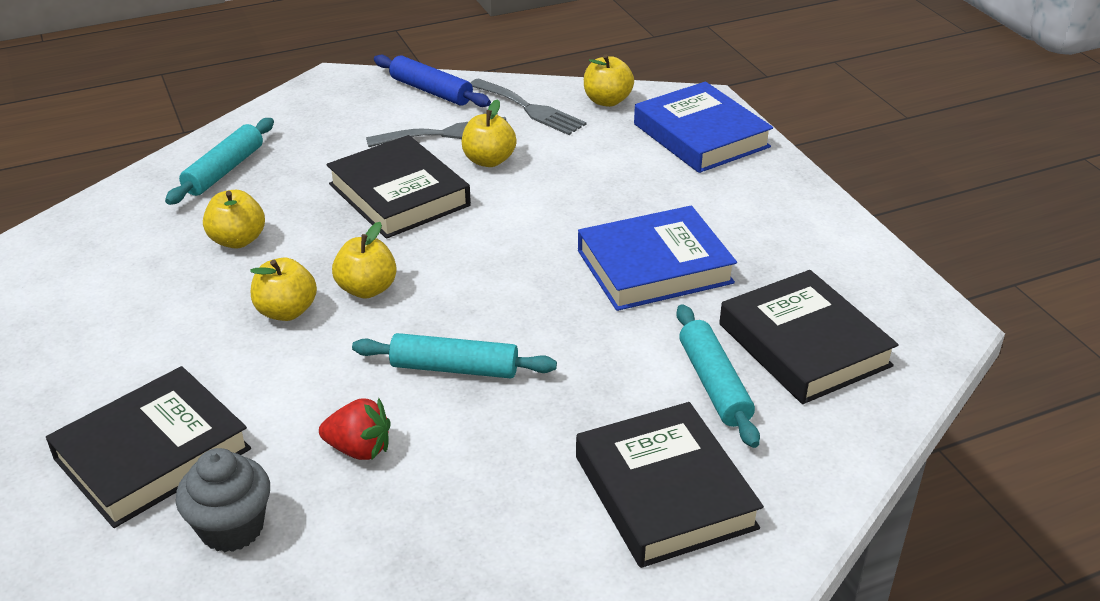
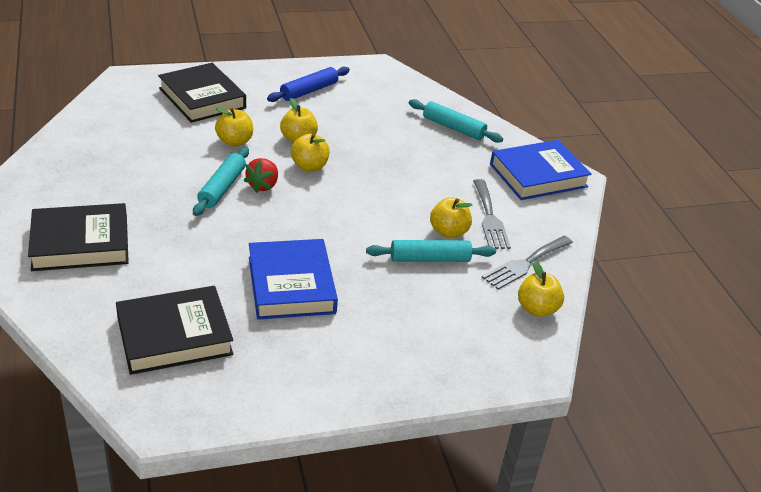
camera: 95 degrees right, 0 degrees up
grey cupcake [176,448,270,552] -> none
yellow apple [203,190,265,249] -> yellow apple moved to [215,108,253,147]
red strawberry [319,398,390,461] -> red strawberry moved to [244,158,278,193]
black book [326,135,471,239] -> none
blue rolling pin [374,54,491,107] -> blue rolling pin moved to [267,67,350,102]
blue book [634,82,773,173] -> blue book moved to [490,140,592,200]
turquoise rolling pin [676,304,760,448] -> turquoise rolling pin moved to [366,240,496,262]

